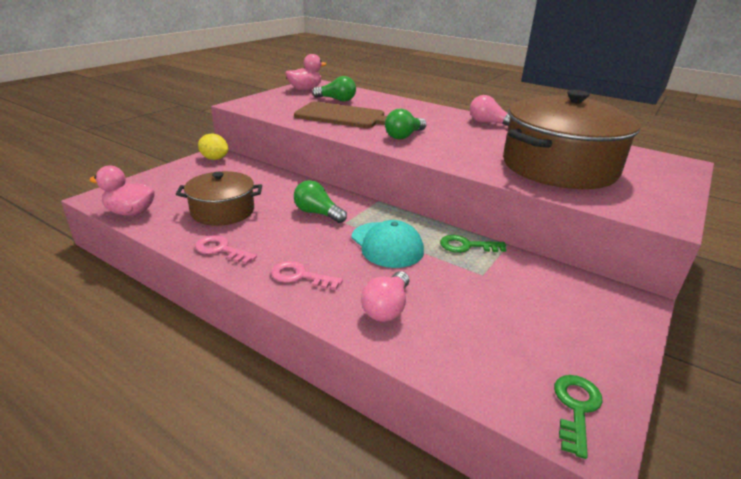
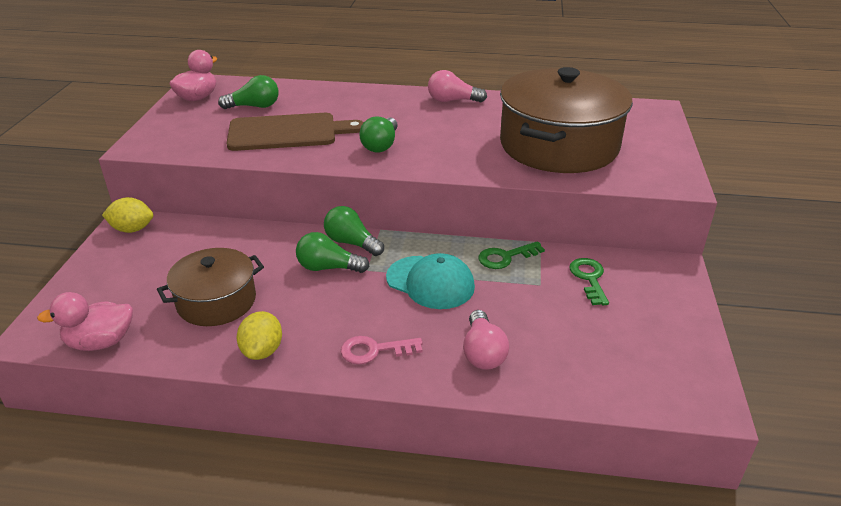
camera: 25 degrees left, 5 degrees up
pink key [195,235,257,264] -> yellow lemon [237,311,282,360]
green key [554,375,603,459] -> green key moved to [569,258,609,305]
none -> green light bulb [324,206,384,256]

